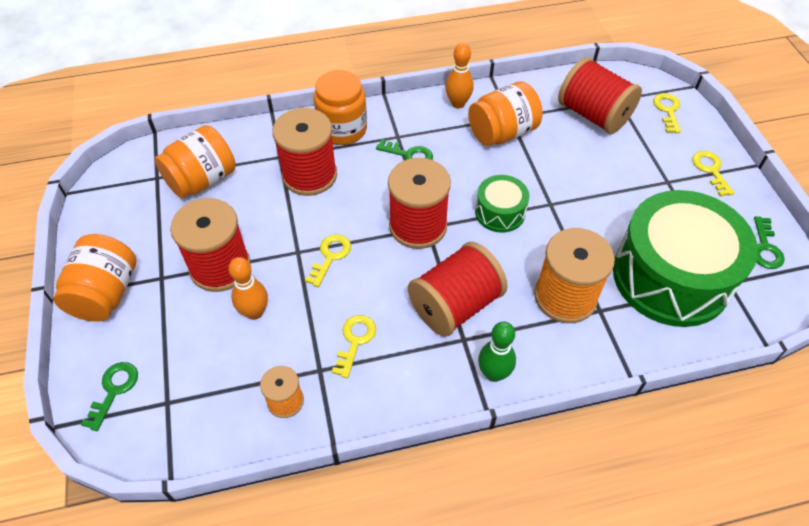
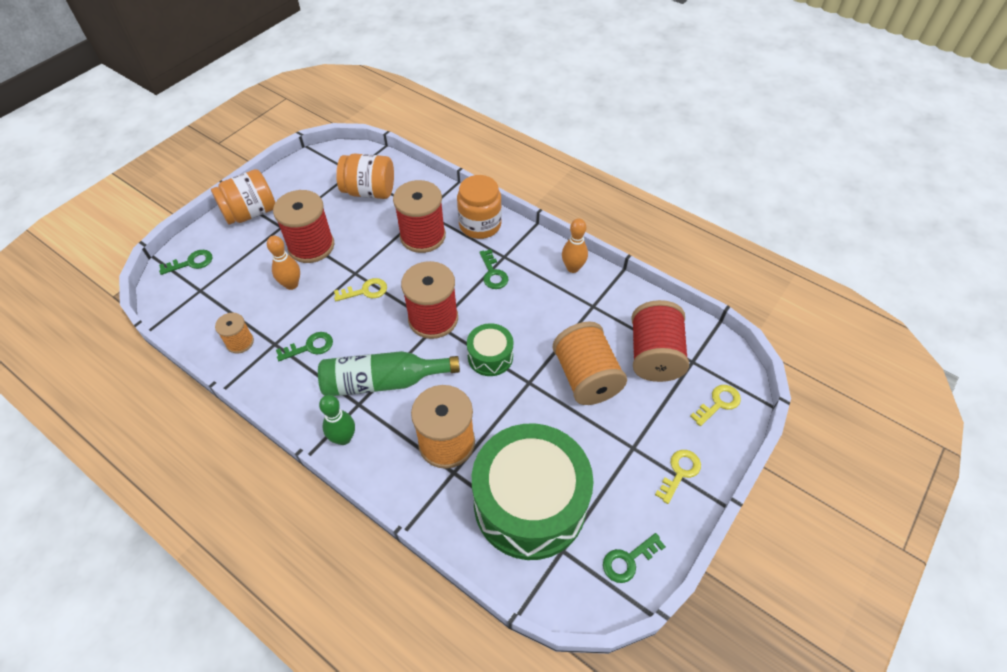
camera: 50 degrees right, 0 degrees up
yellow key [332,315,376,378] -> green key [276,332,333,361]
red spool [408,242,508,337] -> green bottle [318,351,460,396]
orange jar [468,81,543,146] -> none
none -> orange spool [553,322,627,405]

